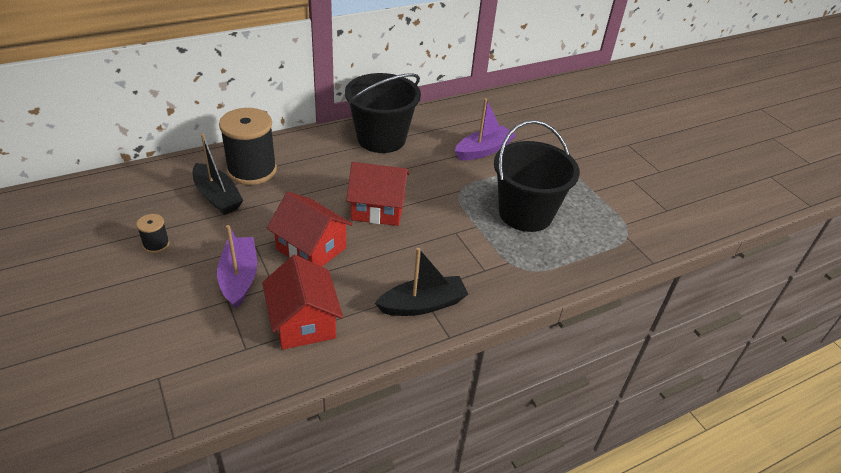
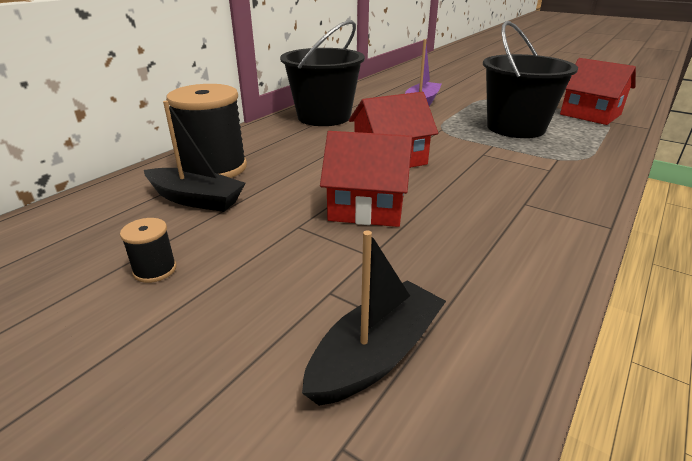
camera: 25 degrees left, 10 degrees down
purple boat [217,225,257,309] -> none
red house [262,255,343,350] -> red house moved to [560,58,636,125]
black boat [375,248,468,316] -> black boat moved to [302,230,446,406]

